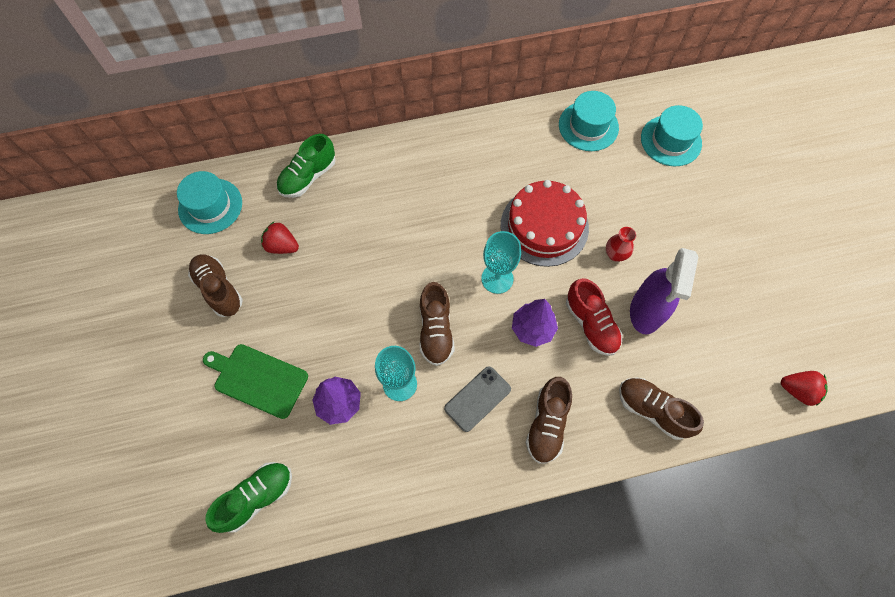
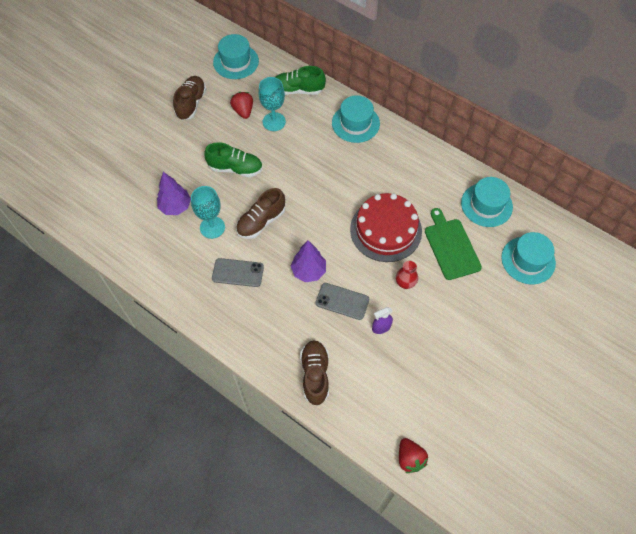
camera: 50 degrees right, 5 degrees down
green cutting board [203,344,308,419] -> green cutting board moved to [425,208,482,280]
green shoe [205,462,292,533] -> green shoe moved to [204,142,263,177]
turquoise goblet [481,231,521,294] -> turquoise goblet moved to [258,77,286,131]
brown shoe [526,377,572,464] -> none
red shoe [566,278,622,356] -> grey phone [315,283,369,320]
purple spray bottle [630,248,699,335] -> purple spray bottle [372,307,393,334], size x0.46
none -> turquoise hat [332,95,380,143]

